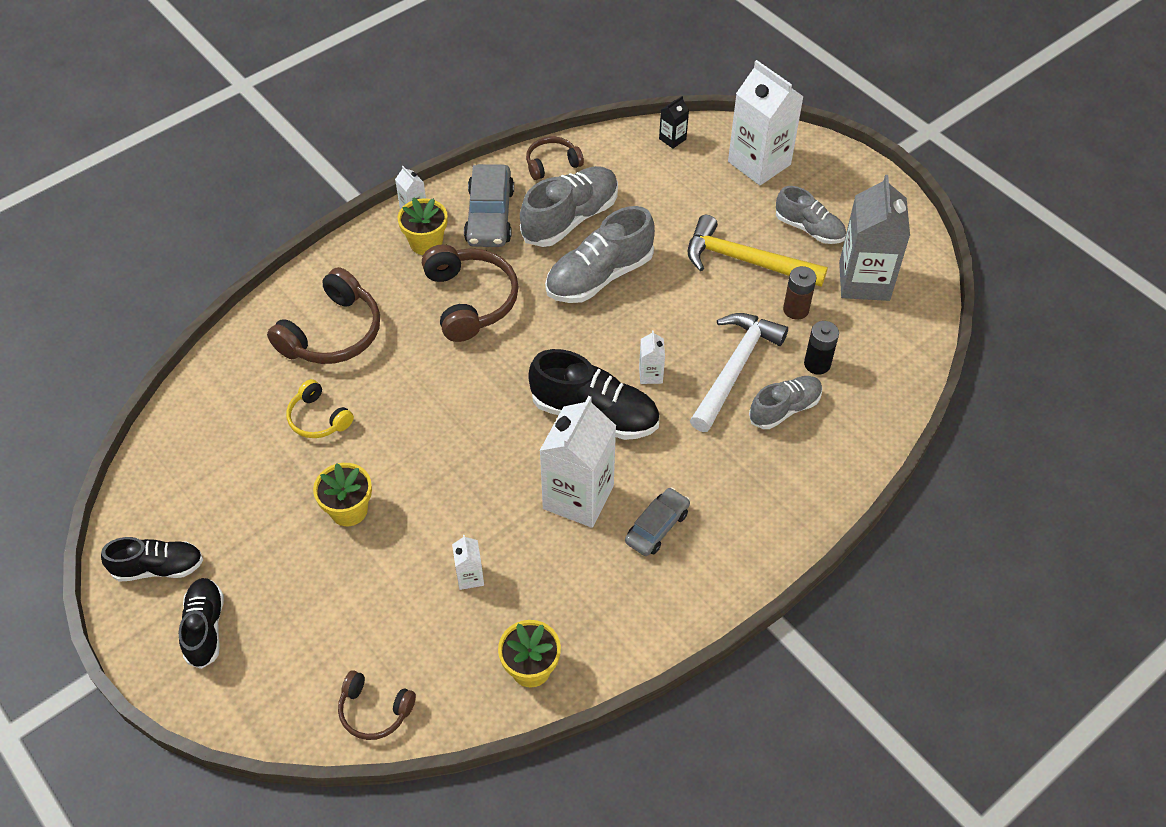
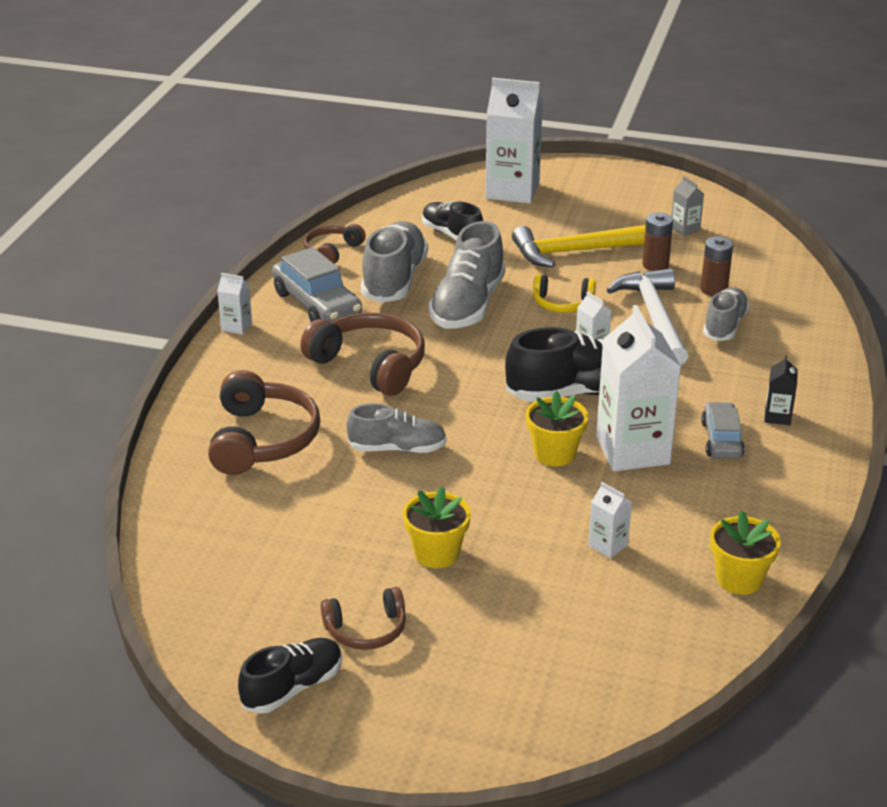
camera: 35 degrees left, 20 degrees down
black shoe [179,578,224,669] -> black shoe moved to [422,201,483,241]
yellow headphones [286,379,354,438] -> yellow headphones moved to [533,274,596,313]
brown headphones [338,670,416,740] -> brown headphones moved to [321,587,406,650]
yellow flower pot [398,197,448,255] -> yellow flower pot moved to [526,391,588,467]
black carton [659,96,689,149] -> black carton moved to [764,355,798,425]
grey shoe [776,186,846,244] -> grey shoe moved to [346,403,447,453]
black battery [804,321,839,374] -> brown battery [700,236,733,296]
grey carton [839,175,910,301] -> grey carton [671,176,704,236], size x0.44

